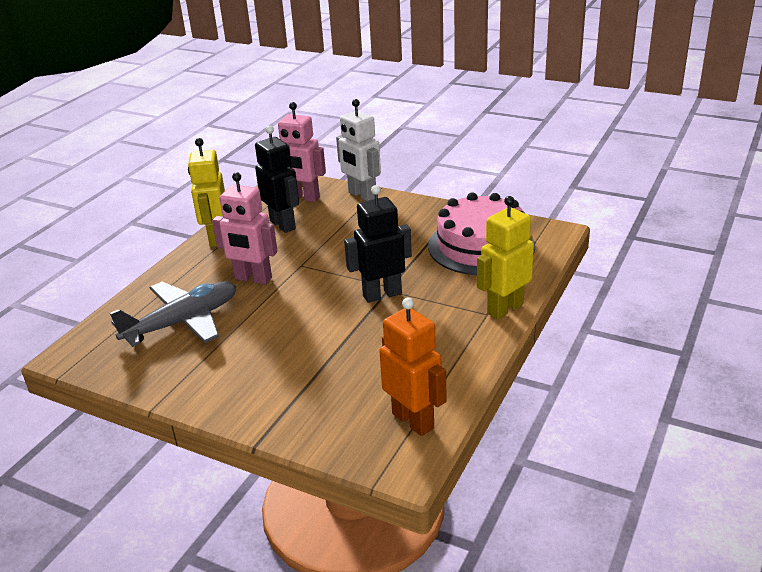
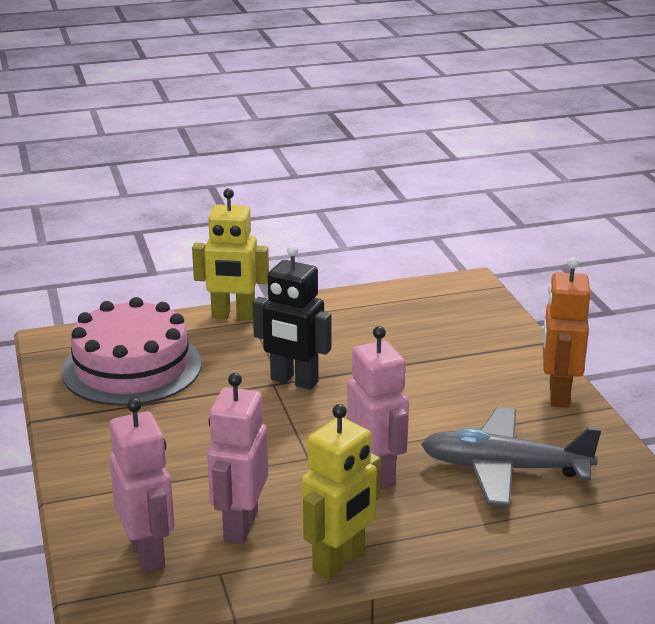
camera: 135 degrees left, 5 degrees down
black robot [255,126,299,233] -> pink robot [207,373,268,544]
white robot [336,99,381,201] -> none
orange robot [379,298,447,436] -> orange robot moved to [543,257,590,408]

